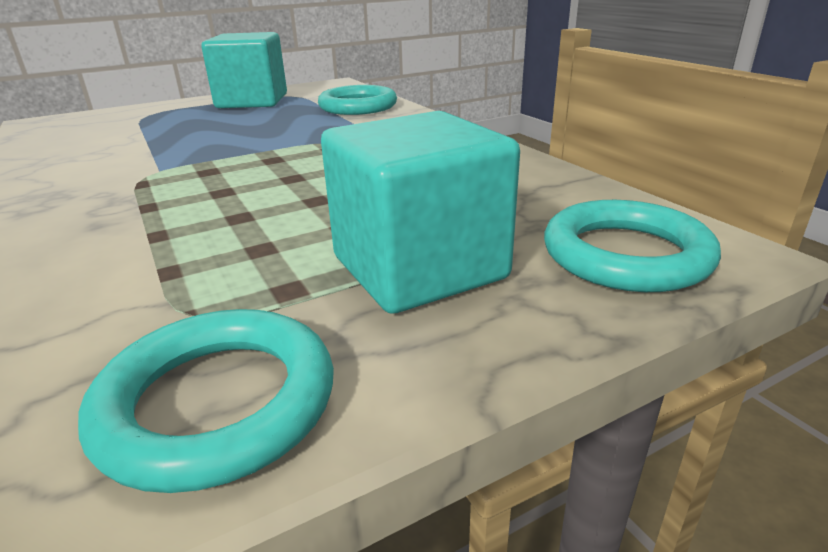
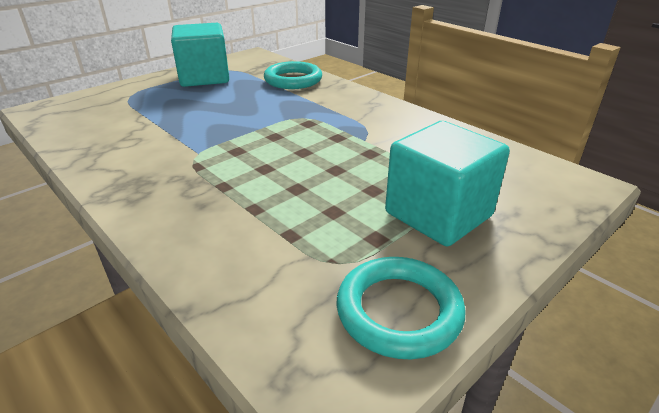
camera: 15 degrees left, 5 degrees up
turquoise ring [544,200,721,292] -> none

